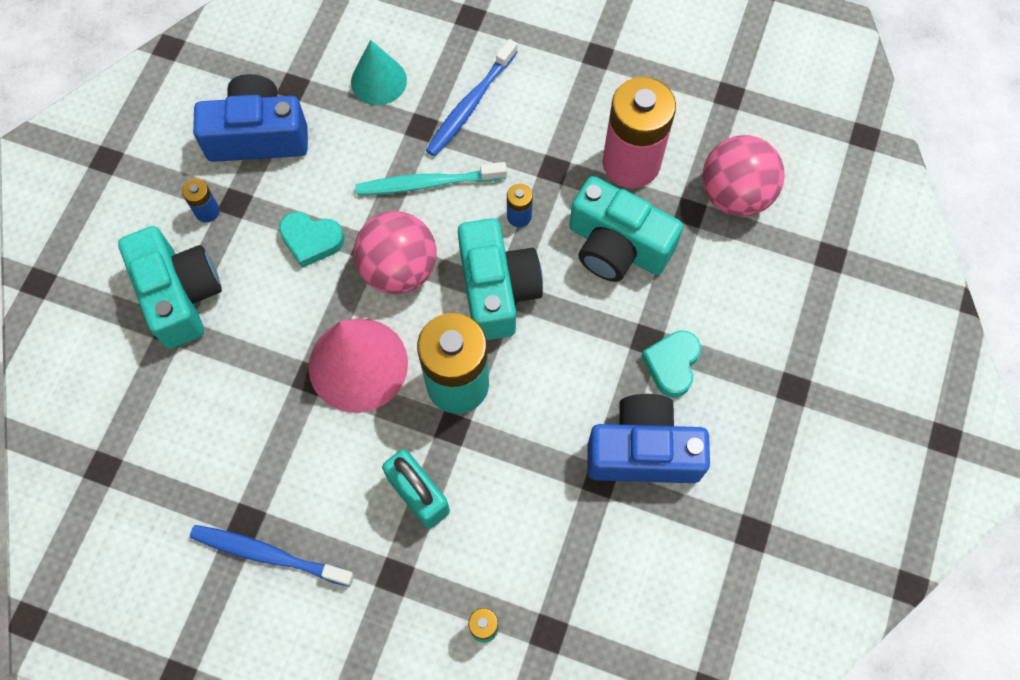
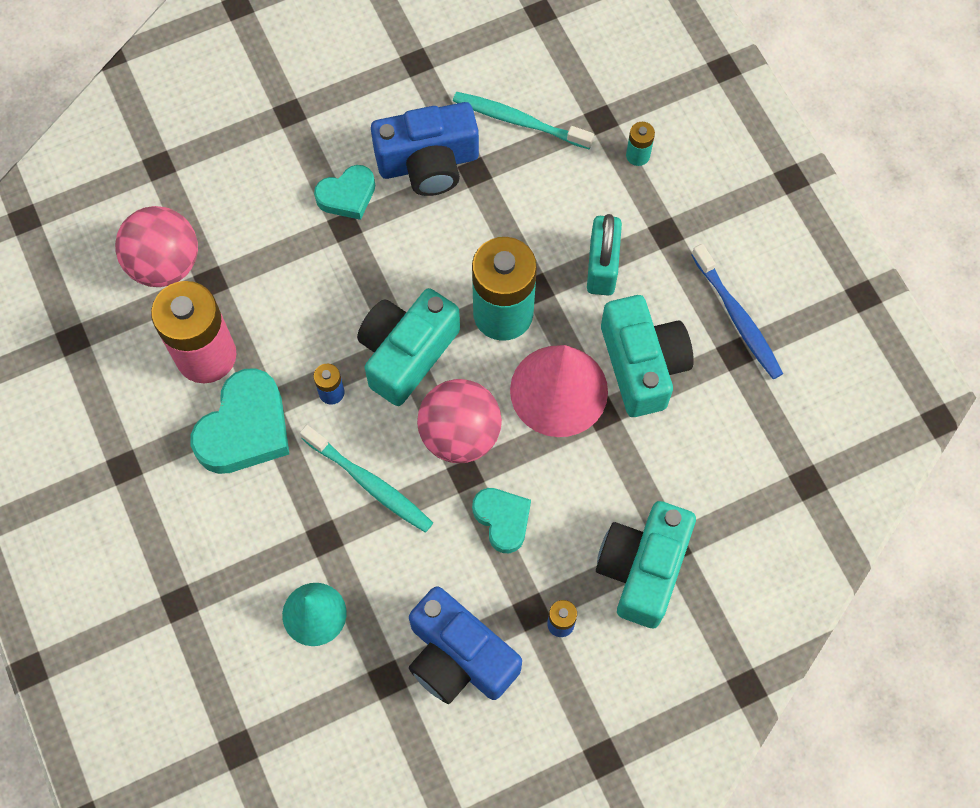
camera: 135 degrees left, 0 degrees up
blue toothbrush [426,39,518,157] -> none
turquoise camera [569,176,683,282] -> turquoise camera moved to [601,295,694,417]
blue camera [587,394,710,483] -> blue camera turned 60 degrees counterclockwise [371,102,479,196]
none -> turquoise heart [191,368,289,474]
none -> turquoise toothbrush [453,92,594,149]

